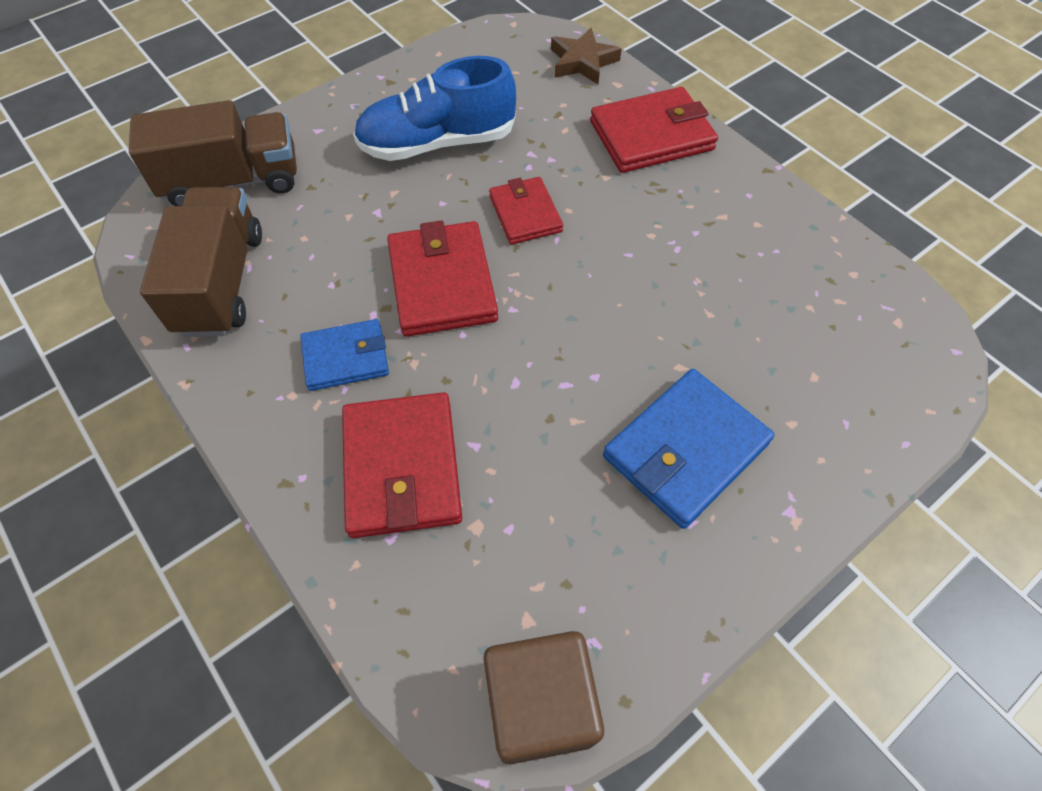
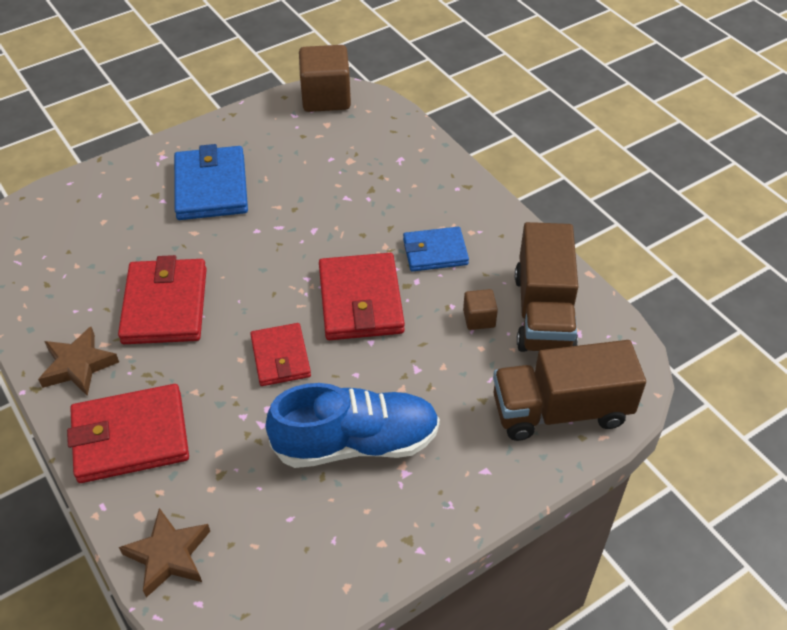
camera: 175 degrees left, 10 degrees down
red wallet [342,392,462,538] -> red wallet moved to [118,255,207,344]
blue wallet [603,369,774,529] -> blue wallet turned 60 degrees counterclockwise [174,144,248,220]
none -> brown star [38,327,119,396]
none -> brown cube [463,289,498,330]

